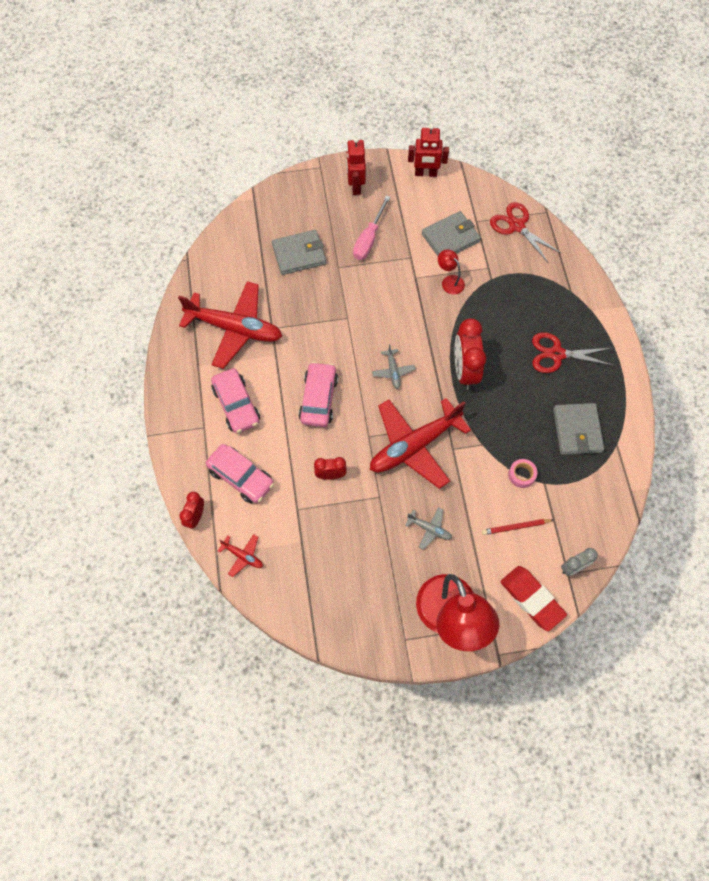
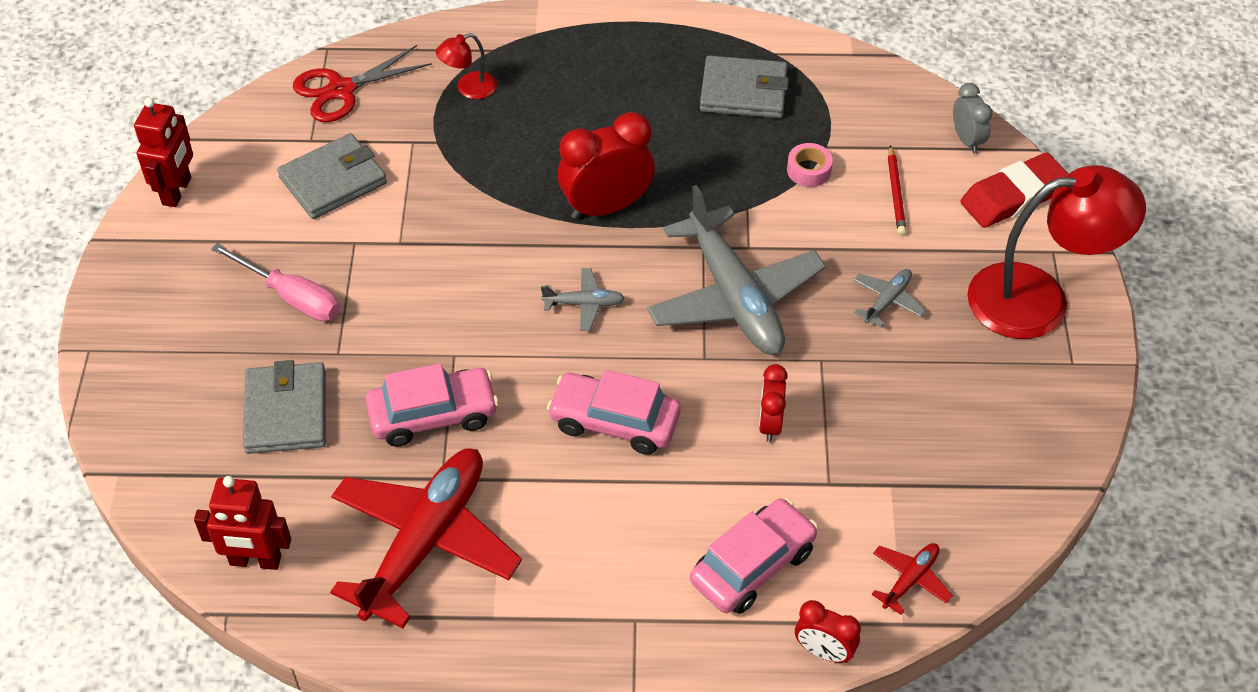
camera: 80 degrees left, 15 degrees down
pink car [211,368,260,433] -> pink car moved to [366,363,499,447]
red robot [346,137,366,195] -> red robot moved to [194,476,291,570]
red plane [370,398,471,489] -> grey plane [647,185,826,355]
grey wallet [422,211,481,256] -> grey wallet turned 75 degrees clockwise [277,133,387,219]
red lamp [438,249,465,294] -> red lamp moved to [436,33,497,99]
red clock [455,318,486,390] -> red clock turned 150 degrees clockwise [558,112,655,220]
red scissors [532,332,614,373] -> none

